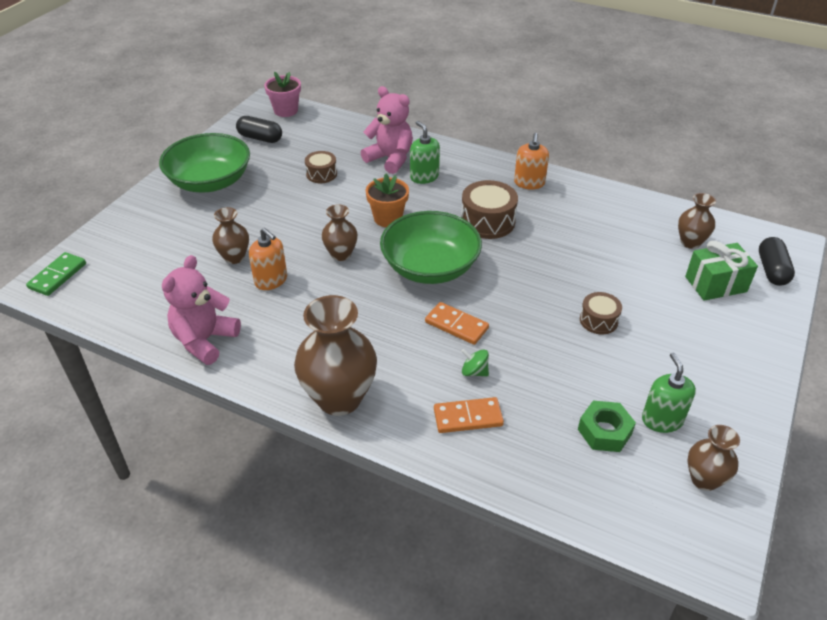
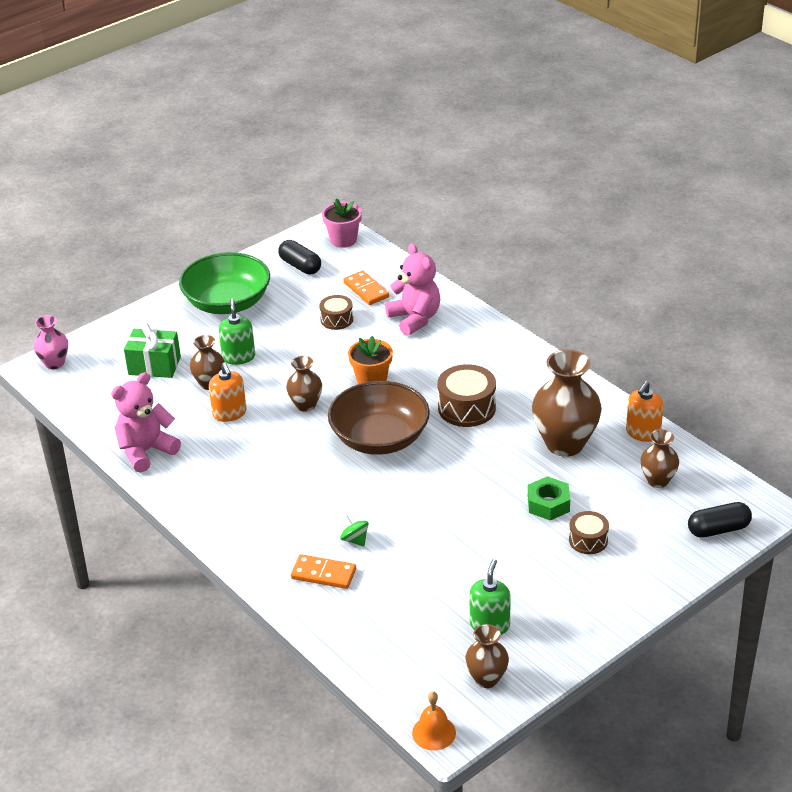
camera: 25 degrees right, 5 degrees down
green domino [26,252,86,296] -> pink vase [33,315,68,369]
brown vase [294,295,377,416] -> brown vase moved to [532,349,602,457]
green bowl [380,211,482,284] -> brown bowl [328,381,430,455]
green soap dispenser [410,121,440,184] -> green soap dispenser moved to [218,299,255,365]
orange domino [425,302,489,345] -> orange domino moved to [343,271,389,305]
orange soap dispenser [514,133,549,189] -> orange soap dispenser moved to [626,381,663,442]
green nut [578,401,636,452] -> green nut moved to [528,476,570,520]
brown drum [580,292,622,334] -> brown drum moved to [569,511,609,554]
green gift [685,241,758,301] -> green gift moved to [124,323,181,378]
black capsule [759,237,795,286] -> black capsule turned 45 degrees clockwise [688,502,752,538]
none -> orange bell [412,691,456,750]

